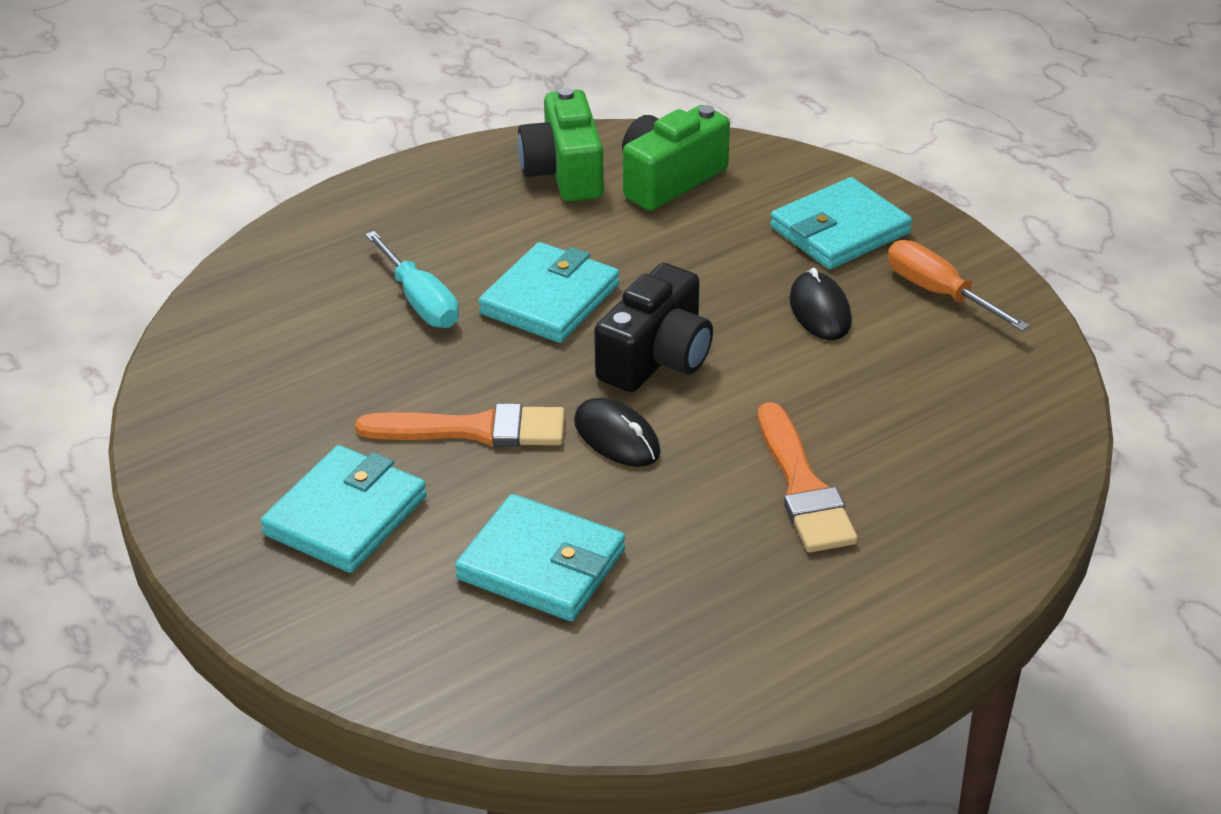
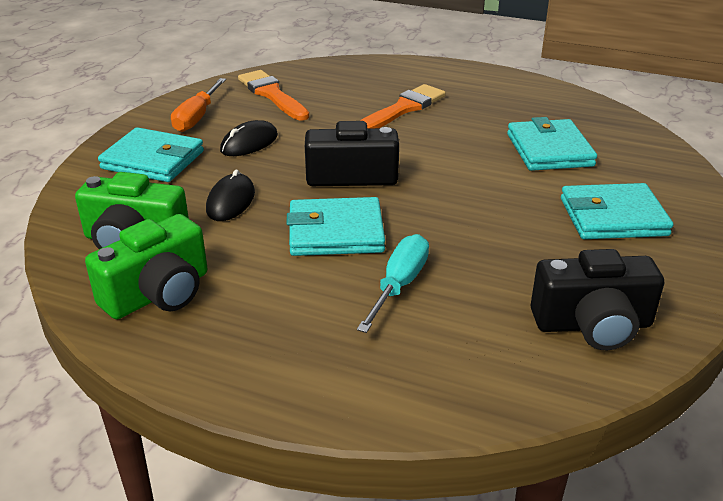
camera: 125 degrees left, 5 degrees down
orange brush [355,403,565,447] -> orange brush moved to [238,70,309,121]
black mouse [574,398,661,467] -> black mouse moved to [206,170,255,221]
none -> black camera [531,249,664,350]

